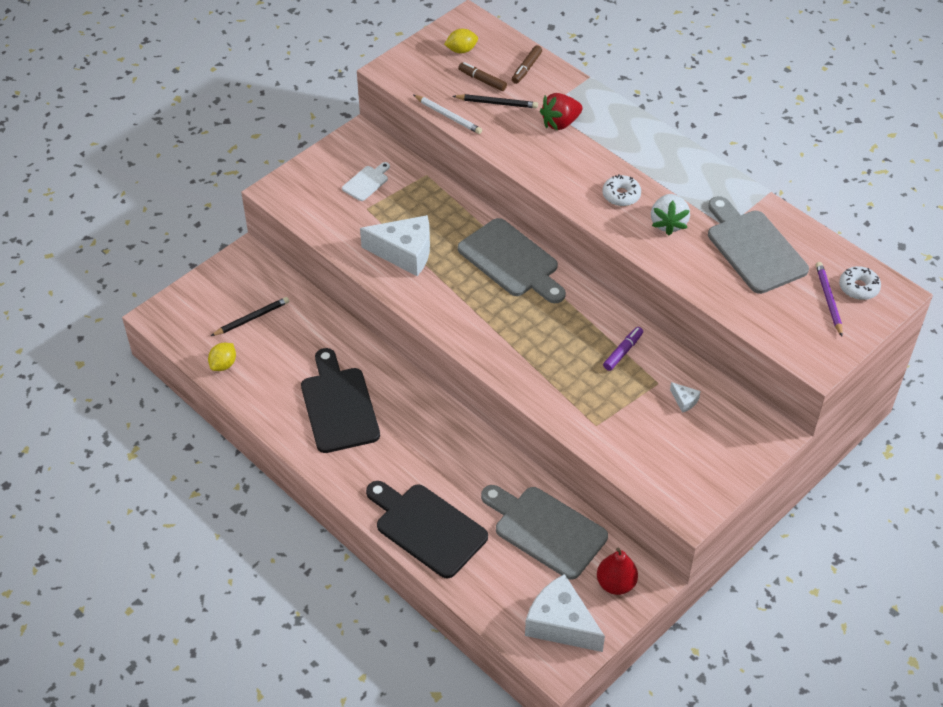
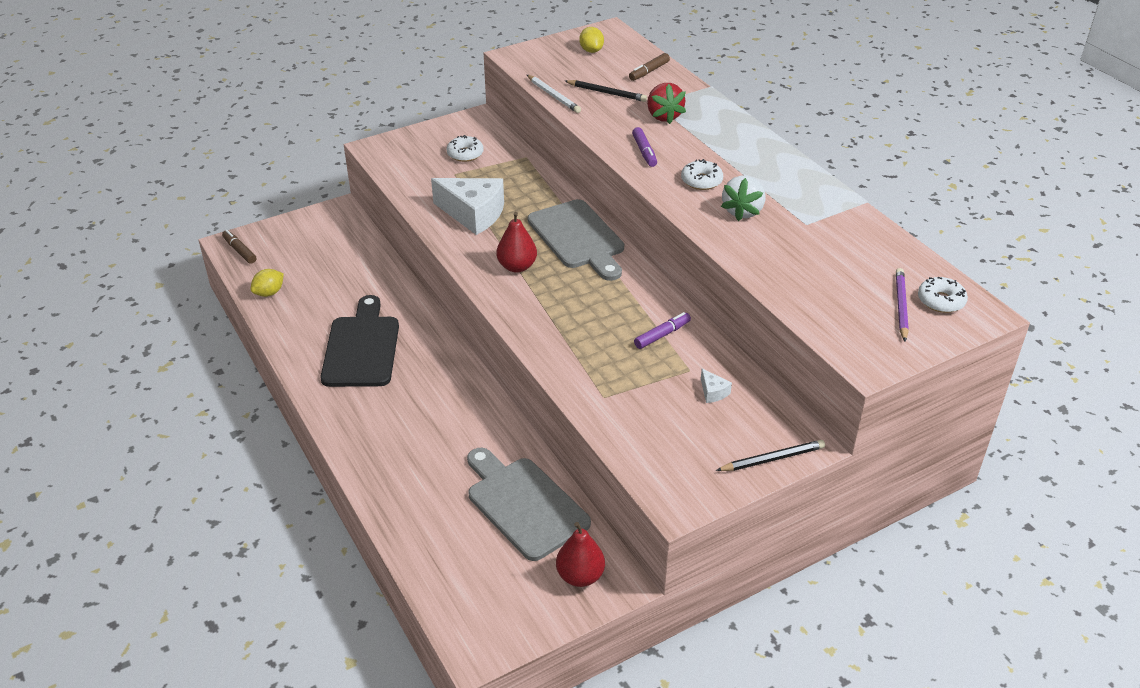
camera: 15 degrees right, 10 degrees down
black pencil [211,297,289,336] -> black pencil moved to [716,440,825,471]
white cutting board [342,162,390,201] -> white donut [447,135,484,162]
black cutting board [366,481,488,578] -> none
yellow lemon [444,29,478,53] -> yellow lemon turned 75 degrees clockwise [579,27,604,53]
brown marker [458,62,507,91] -> brown marker moved to [222,230,256,264]
white cheese [525,574,605,652] -> none
red strawberry [540,93,583,130] -> red strawberry turned 90 degrees counterclockwise [647,83,686,124]
grey cutting board [708,196,809,294] -> none
none -> red pear [496,212,537,273]
none -> purple marker [632,127,657,167]

